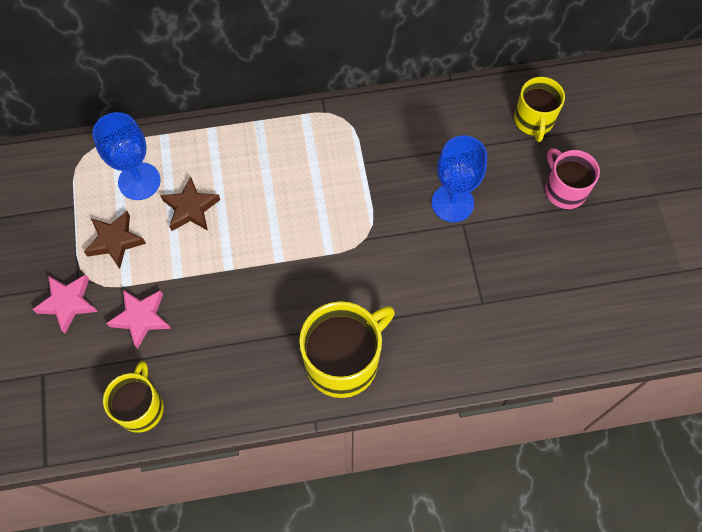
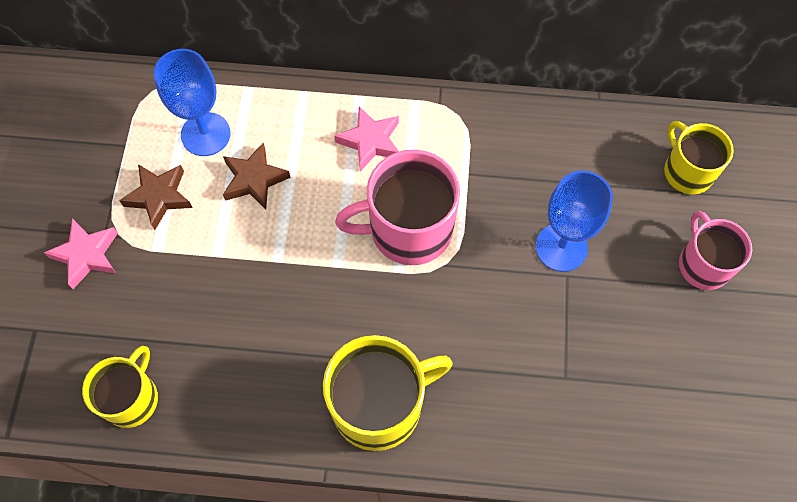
camera: 15 degrees right, 0 degrees up
pink star [107,290,171,349] -> pink star moved to [334,106,399,171]
yellow mug [514,77,565,142] -> yellow mug turned 135 degrees clockwise [664,121,734,194]
none -> pink mug [335,150,460,265]

